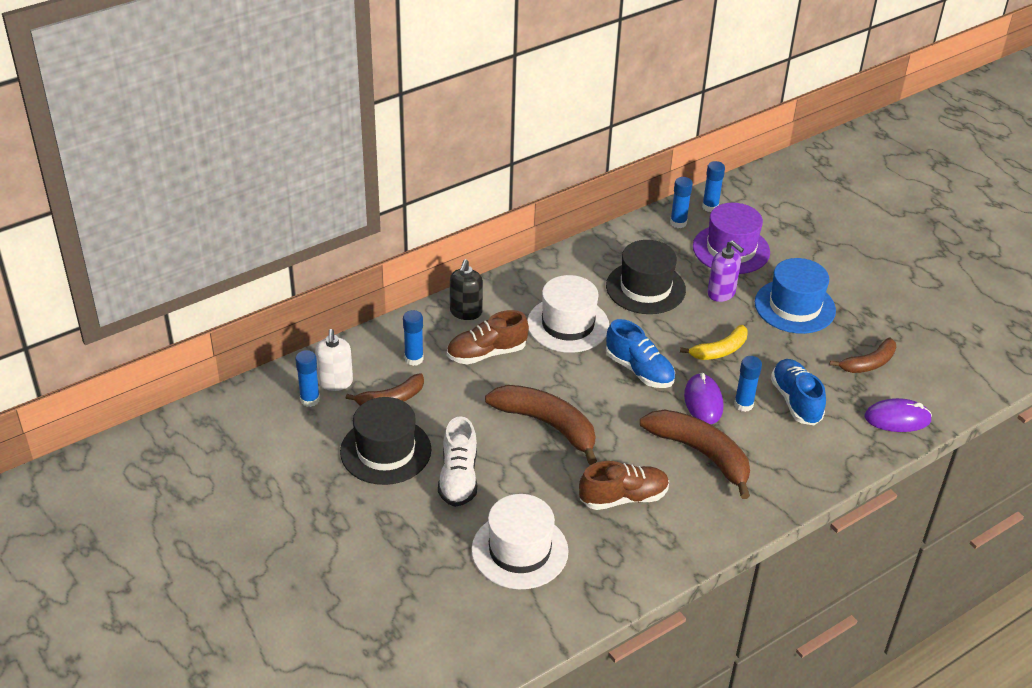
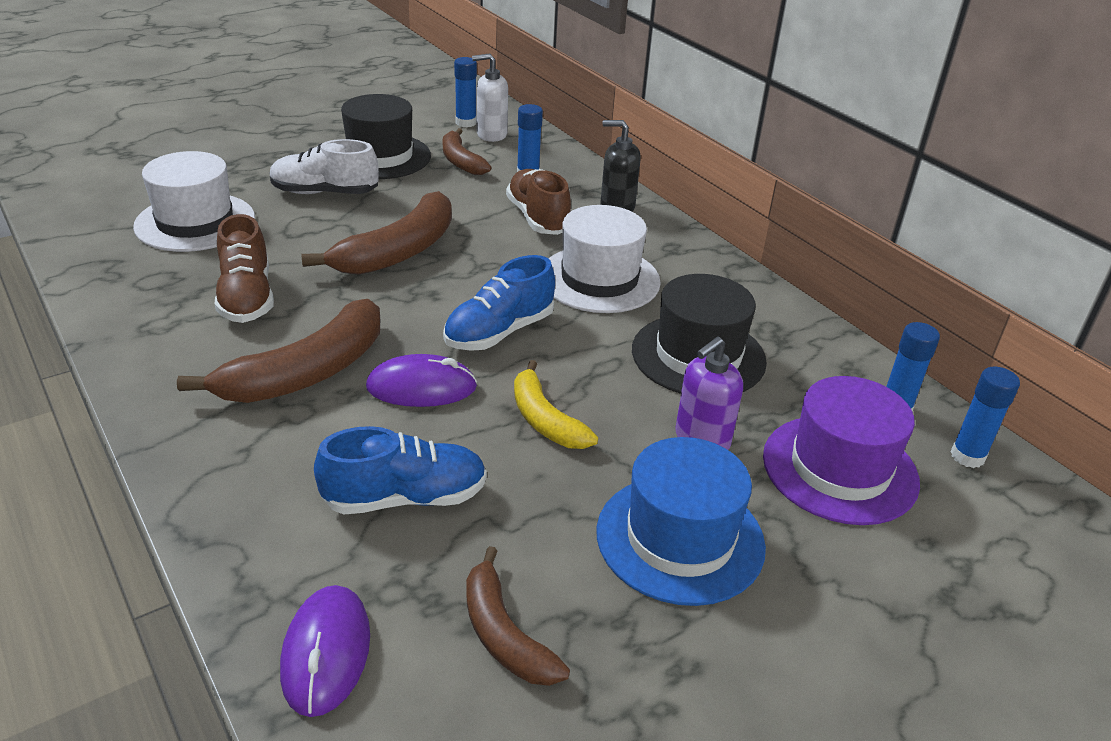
camera: 90 degrees right, 5 degrees down
blue glue stick [734,356,762,412] -> none

